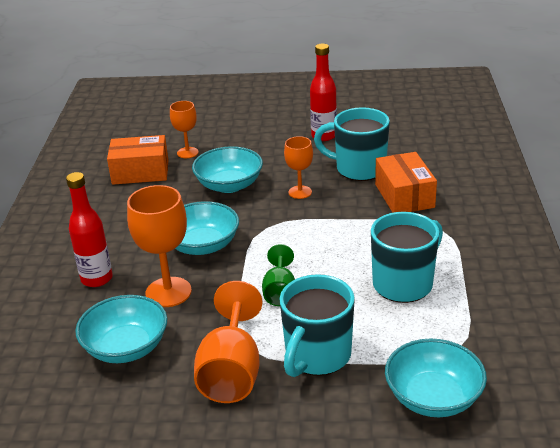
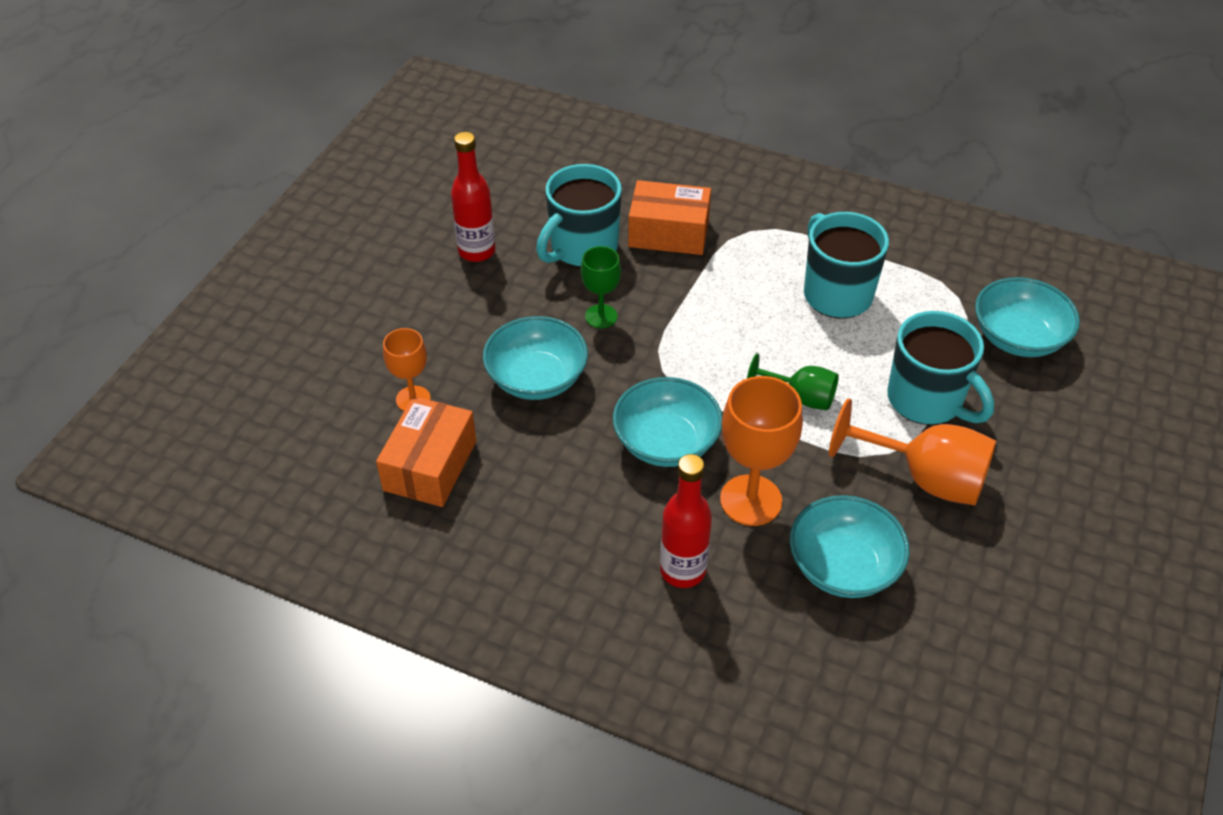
camera: 70 degrees left, 15 degrees up
orange goblet [284,136,313,199] -> green goblet [581,246,621,328]

